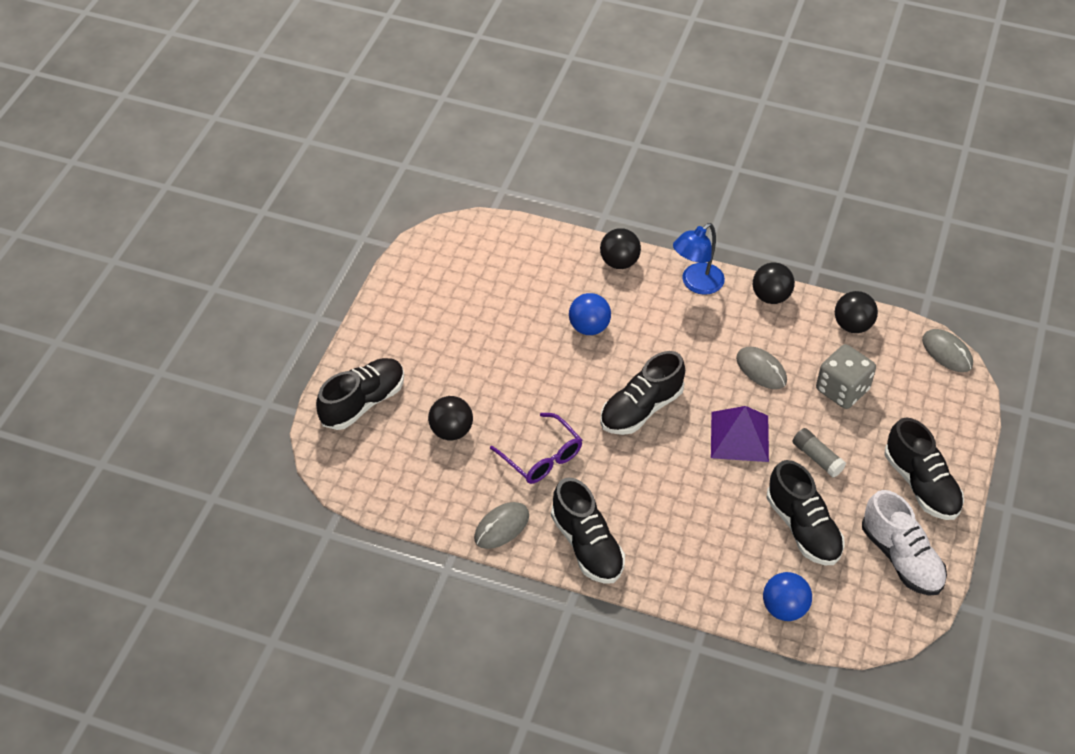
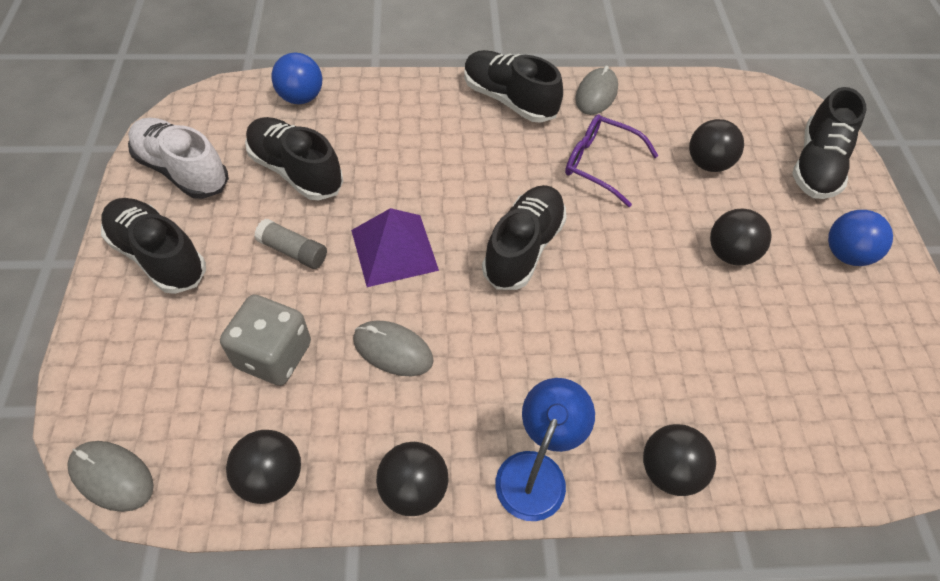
camera: 155 degrees right, 5 degrees up
blue ball [569,293,611,335] -> blue ball moved to [828,210,893,266]
none -> black ball [710,209,771,265]

